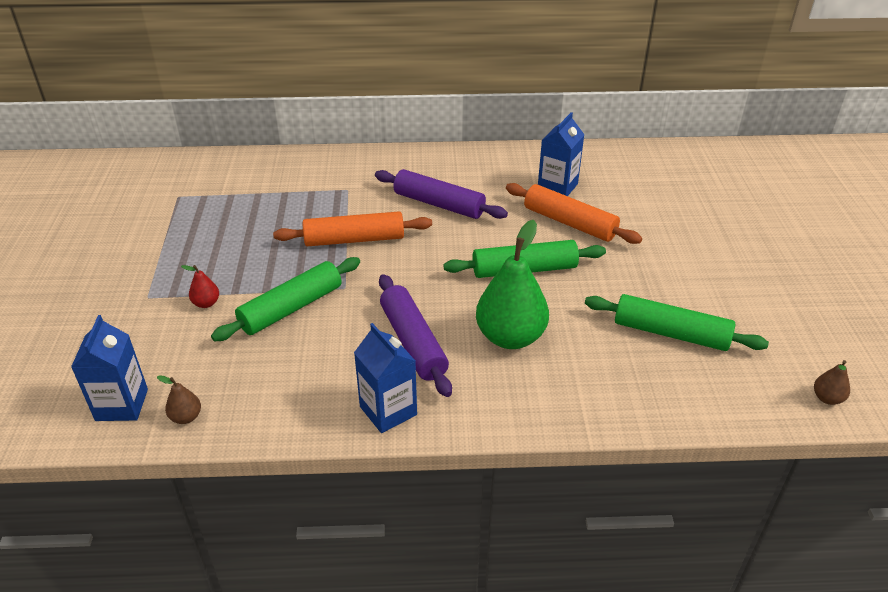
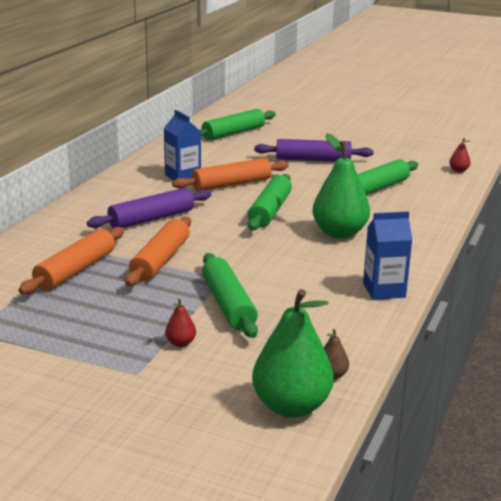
camera: 65 degrees left, 15 degrees down
blue carton [71,315,148,421] -> green pear [252,289,334,418]
purple rolling pin [379,274,452,397] -> purple rolling pin moved to [254,139,373,162]
brown pear [814,360,850,405] -> red pear [449,138,471,172]
none -> orange rolling pin [18,227,124,294]
none -> green rolling pin [200,109,276,140]

